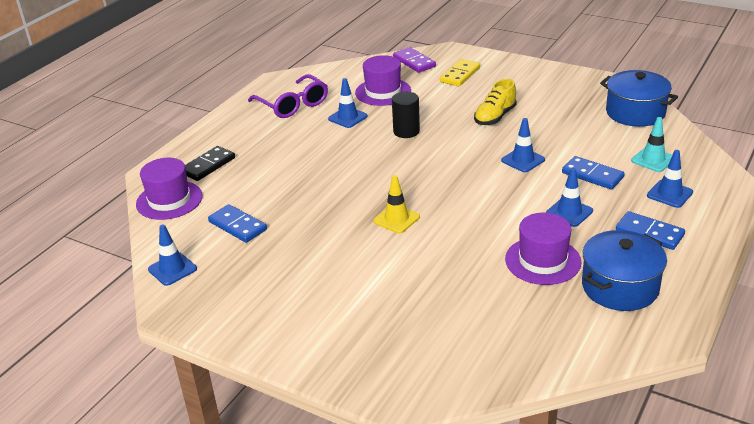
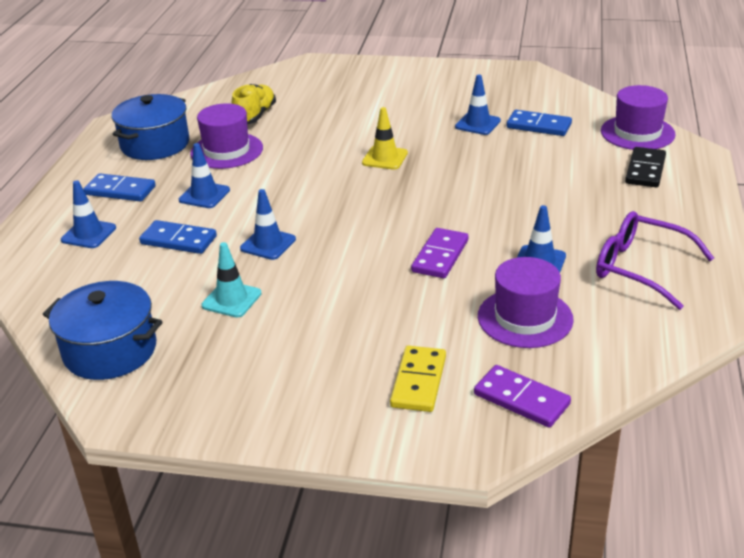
camera: 160 degrees right, 0 degrees up
blue traffic cone [148,225,197,286] -> blue traffic cone moved to [455,75,501,135]
black cylinder [392,92,420,138] -> purple domino [411,228,468,278]
yellow shoe [474,79,517,125] -> yellow shoe moved to [231,84,276,124]
turquoise traffic cone [631,117,672,172] -> turquoise traffic cone moved to [201,242,262,318]

